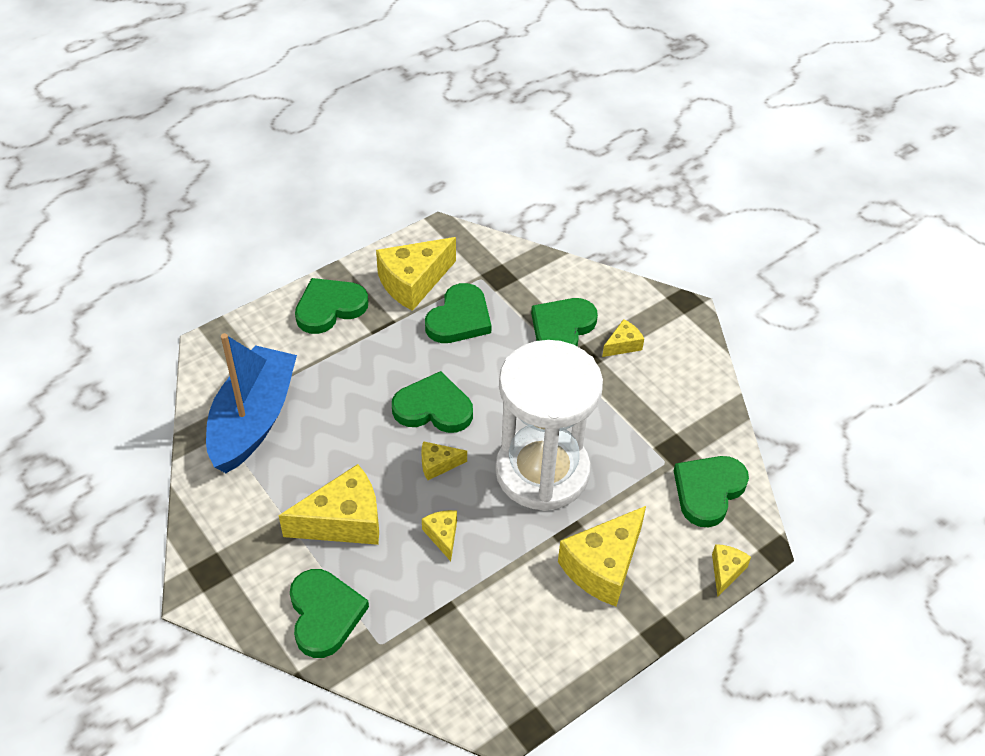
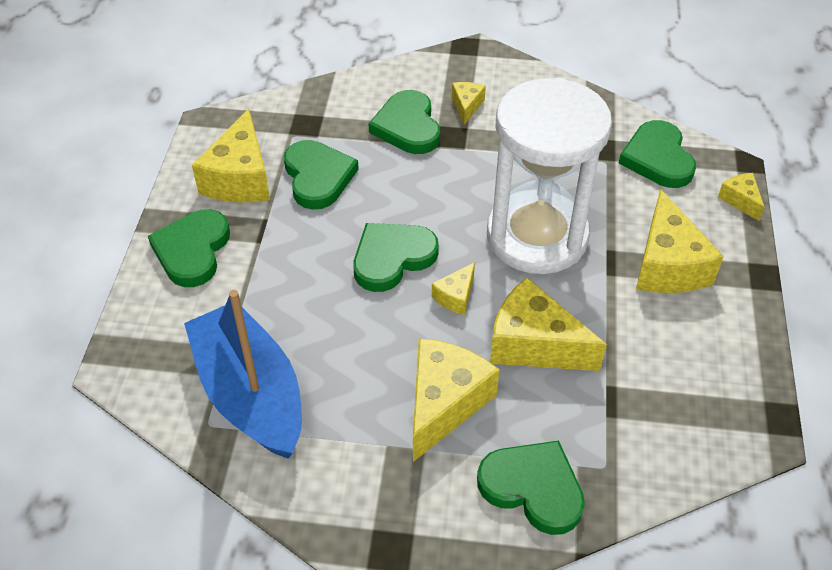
camera: 45 degrees left, 0 degrees up
yellow cheese [422,510,457,561] -> yellow cheese [490,278,607,371], size x2.01

